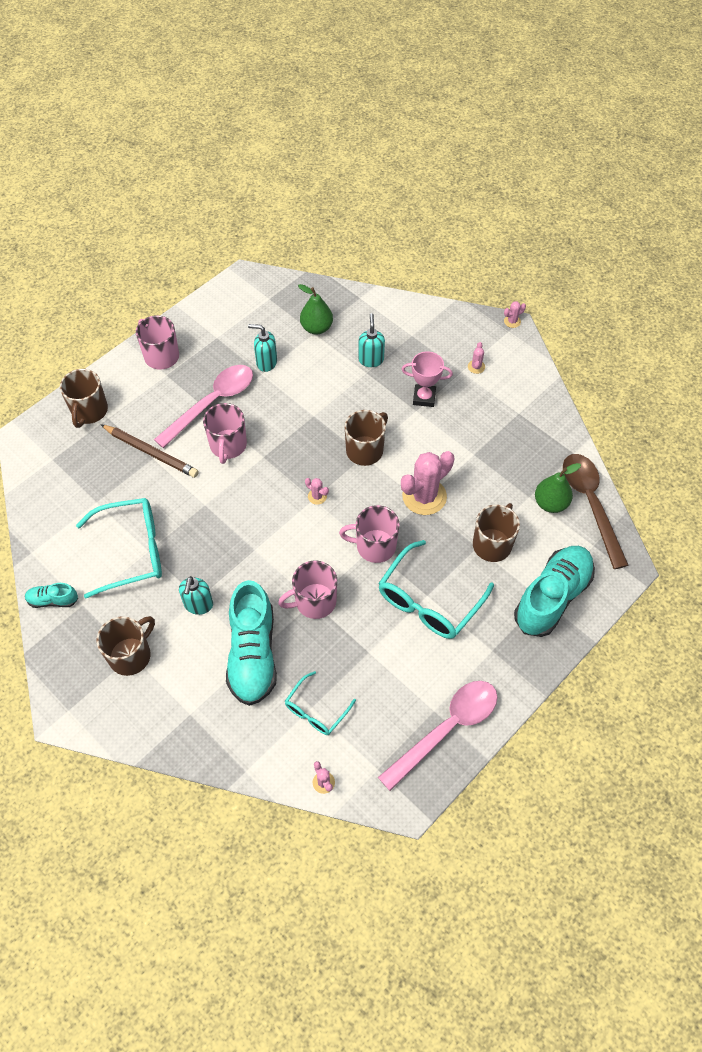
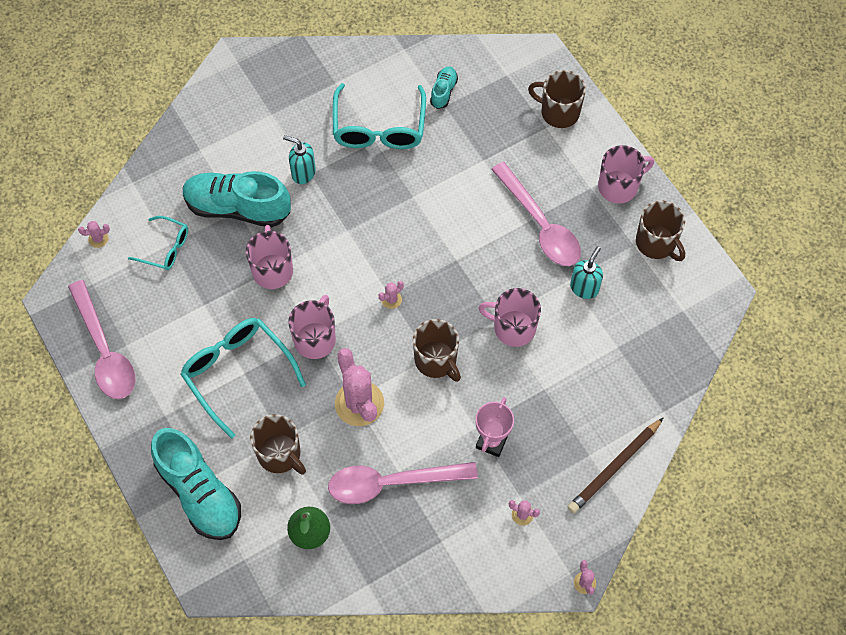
camera: 105 degrees right, 5 degrees up
turquoise shoe [25,583,78,608] -> turquoise shoe moved to [430,66,458,109]
brown mug [97,616,155,676] -> brown mug moved to [636,201,685,261]
brown pencil [100,424,199,478] -> brown pencil moved to [568,418,663,513]
pink mug [203,403,247,464] -> pink mug moved to [479,288,541,347]
turquoise glasses [285,671,356,735] -> turquoise glasses turned 150 degrees clockwise [128,216,188,270]
green pear [298,284,333,335] -> none
turquoise soap dispenser [358,313,385,367] -> none
brown spoon [563,454,629,569] -> none
none -> pink spoon [328,462,478,504]

